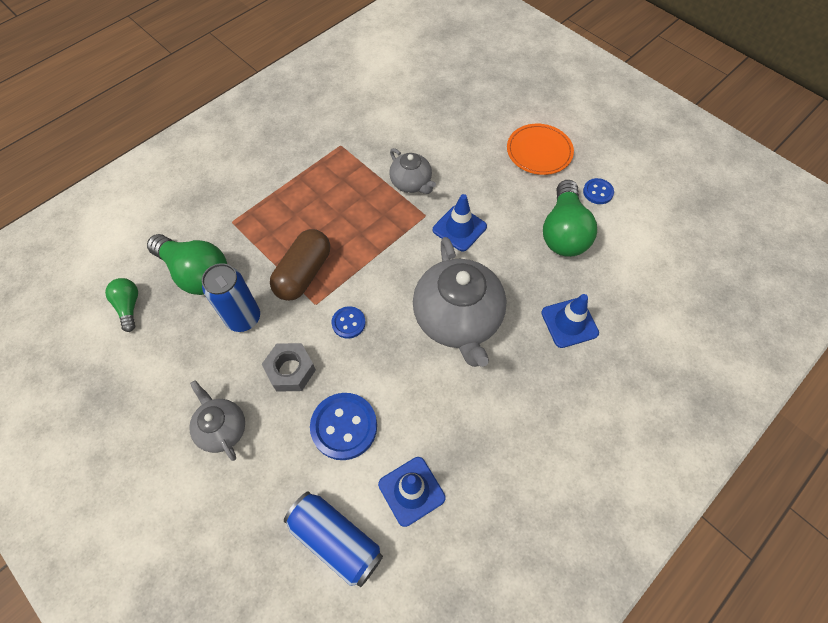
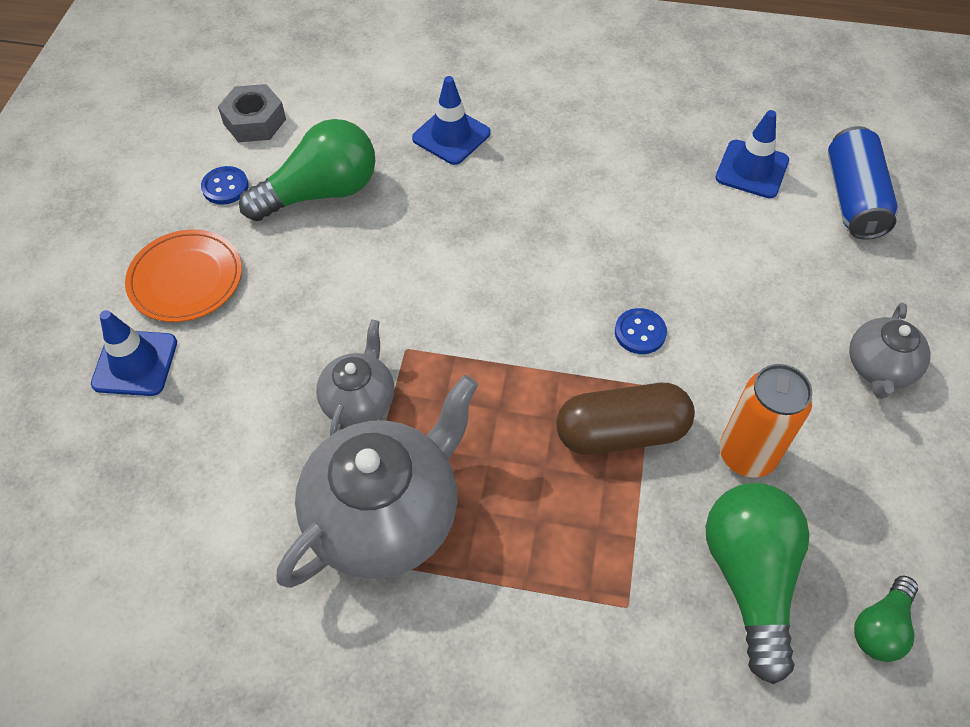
camera: 125 degrees left, 5 degrees down
blue can [202,263,260,332] -> orange can [720,364,812,478]
grey nut [262,343,316,392] -> grey nut moved to [218,84,286,142]
blue button [310,393,377,460] -> none
grey teapot [413,237,507,367] -> grey teapot moved to [276,375,478,588]
blue traffic cone [433,194,487,252] -> blue traffic cone moved to [91,310,177,396]

